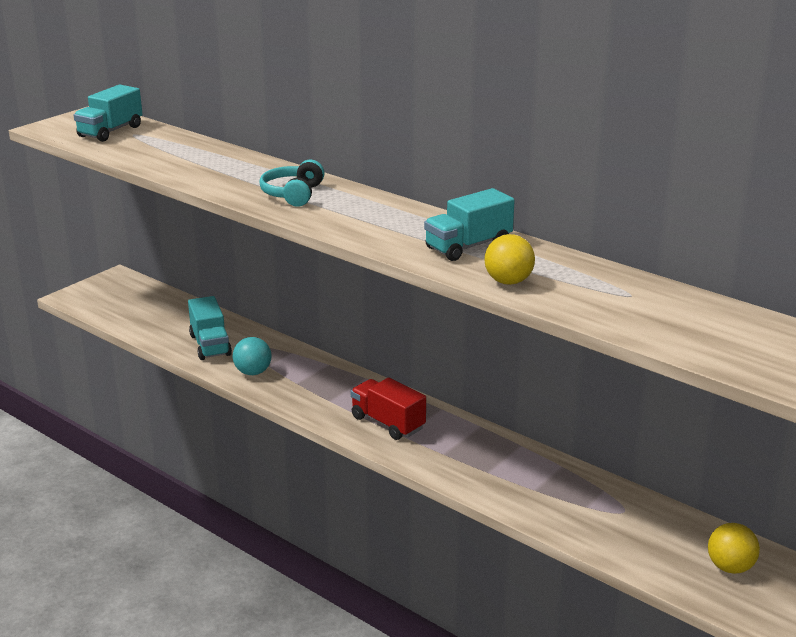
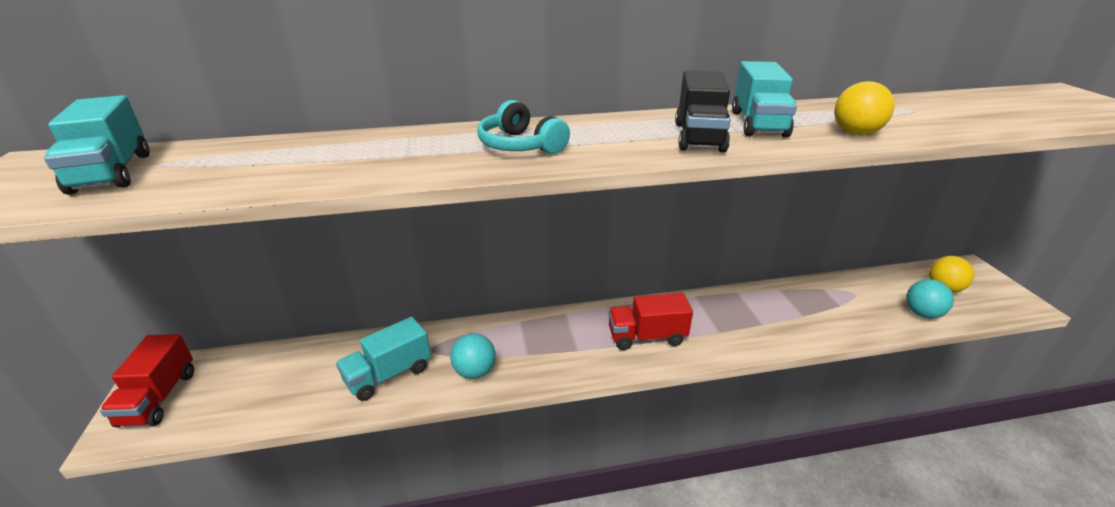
camera: 50 degrees left, 5 degrees up
turquoise truck [188,296,232,360] -> turquoise truck turned 120 degrees clockwise [336,317,431,401]
none -> red truck [100,334,194,427]
none -> black truck [675,70,731,153]
none -> turquoise ball [906,279,954,318]

